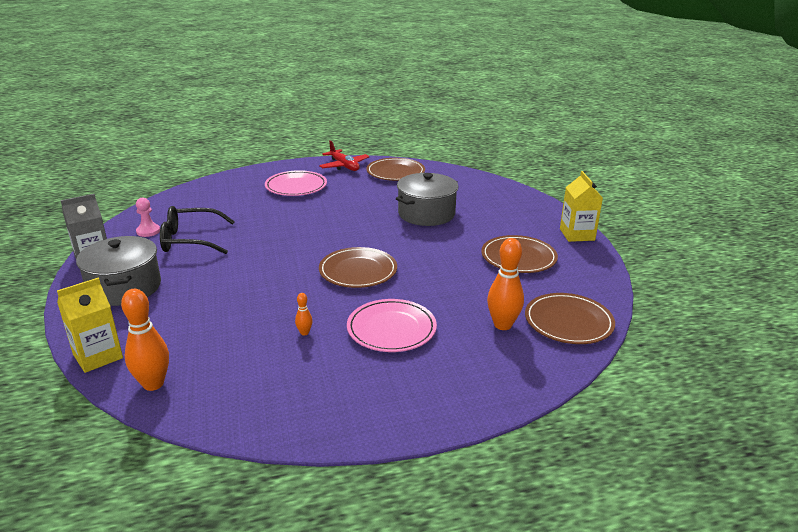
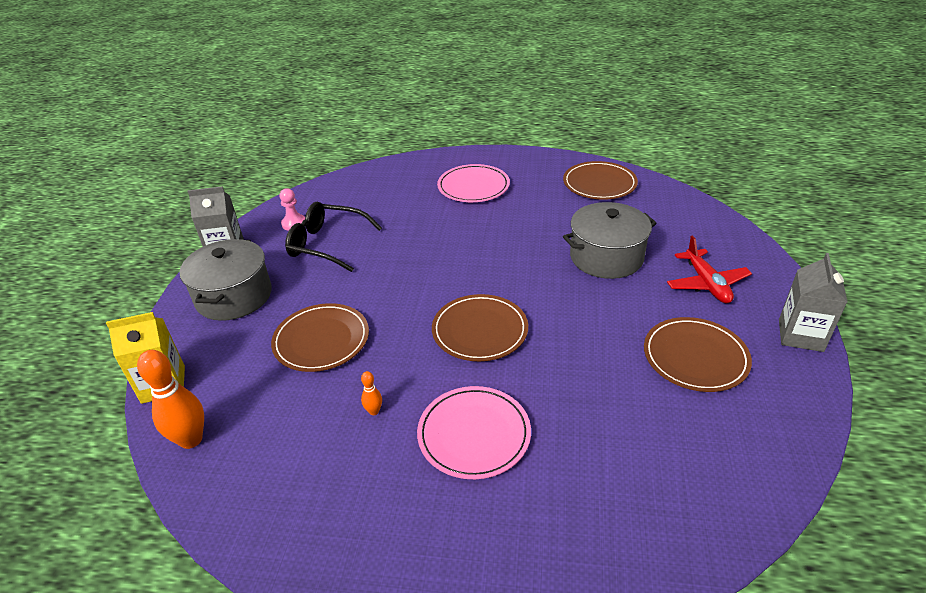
camera: 25 degrees right, 10 degrees up
red plane [319,140,370,171] -> red plane moved to [667,235,752,303]
orange bowling pin [487,238,524,330] -> none
brown plate [525,293,615,344] -> brown plate moved to [271,303,369,372]
yellow carton [560,171,603,242] -> grey carton [779,253,848,352]

